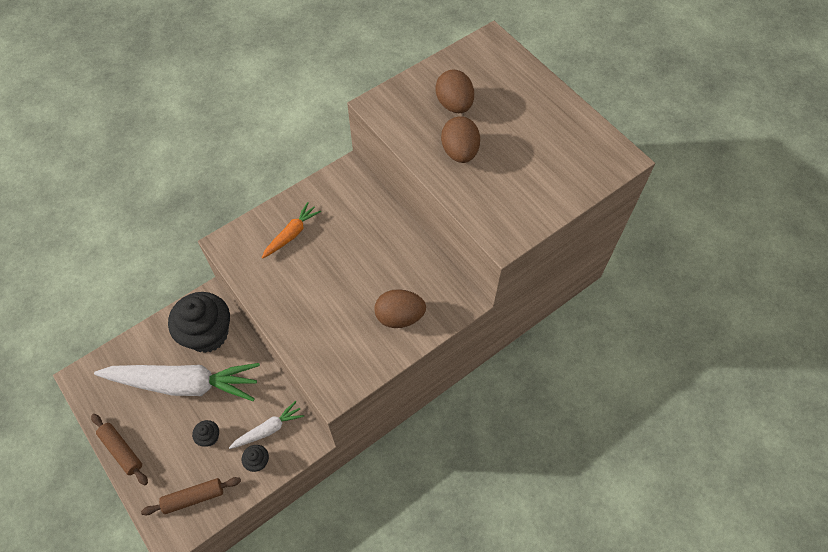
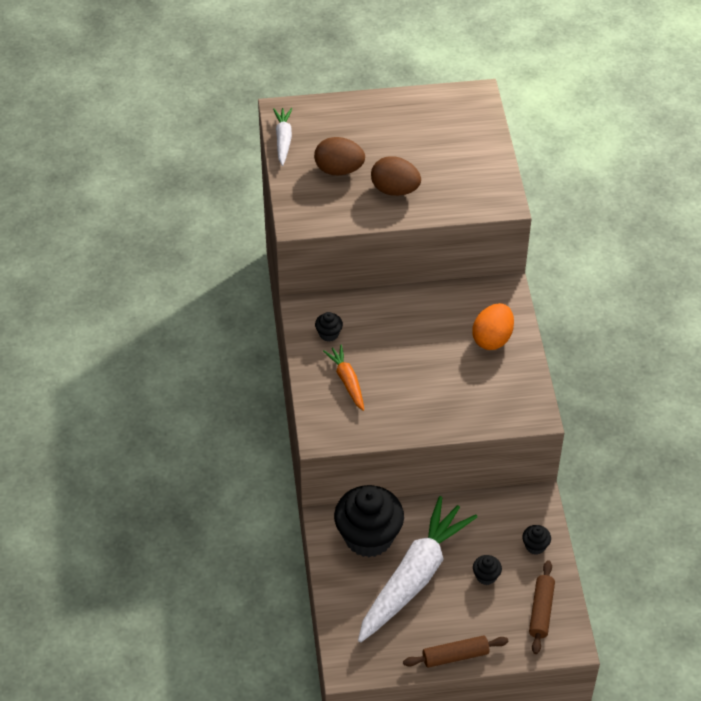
camera: 60 degrees left, 10 degrees down
white carrot [229,401,304,449] -> white carrot moved to [273,108,292,166]
brown egg [375,289,426,328] -> orange egg [472,303,514,350]
none -> black cupcake [315,312,343,342]

